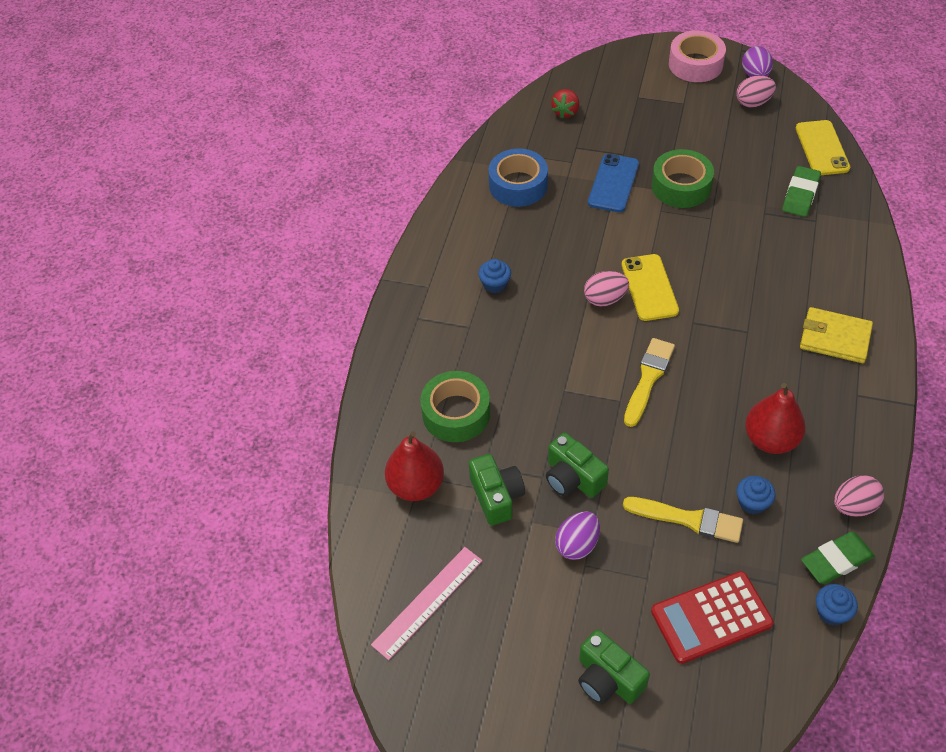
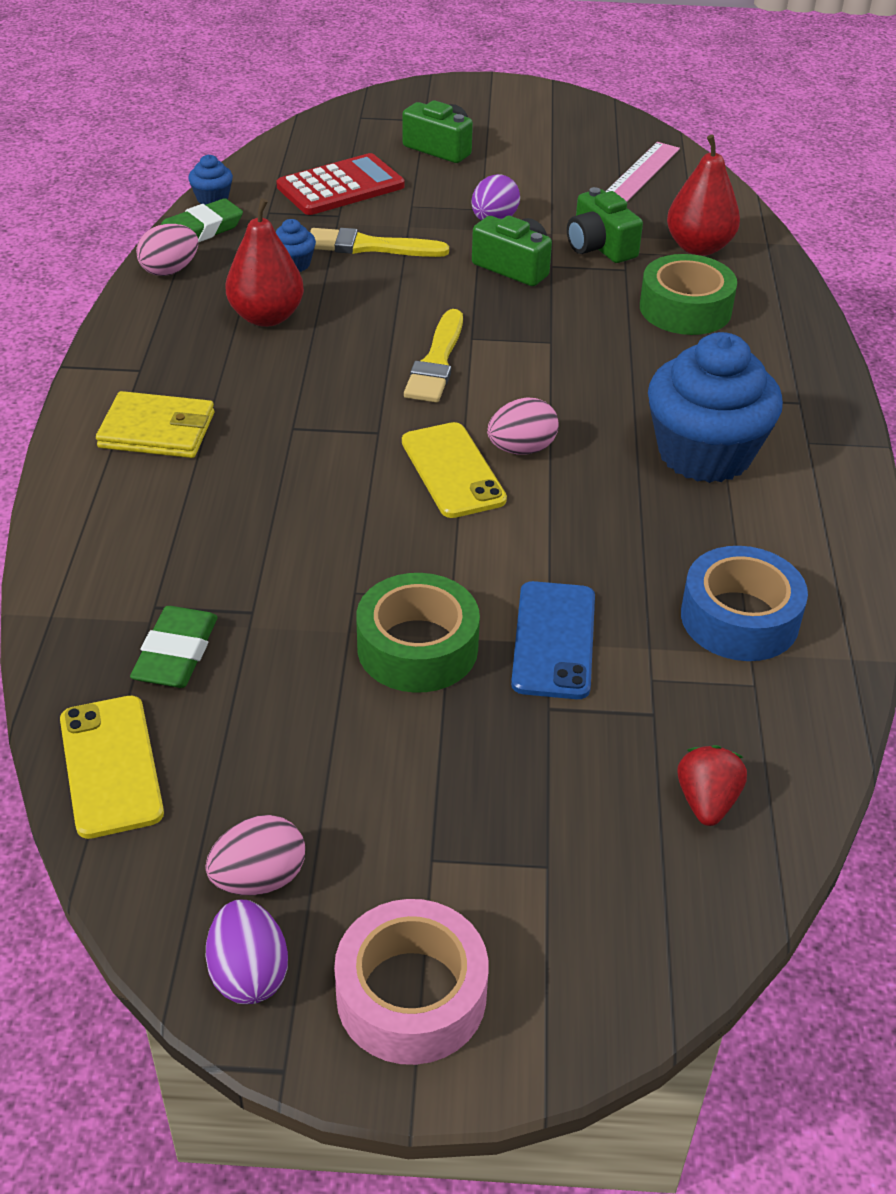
camera: 165 degrees right, 10 degrees down
blue cupcake [478,259,511,293] -> blue cupcake [648,332,783,483], size x2.40

